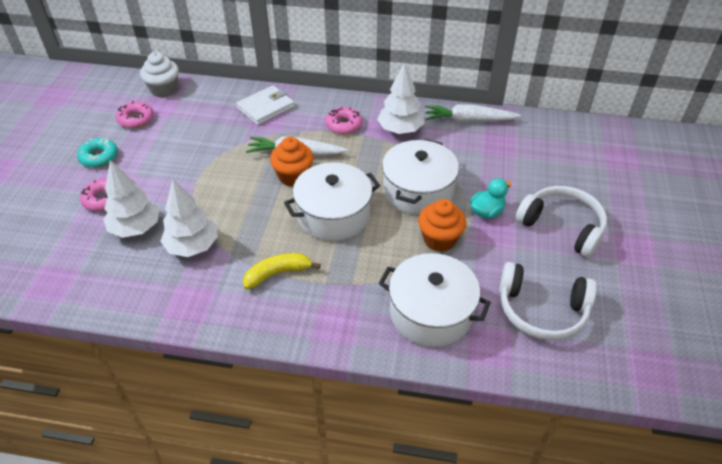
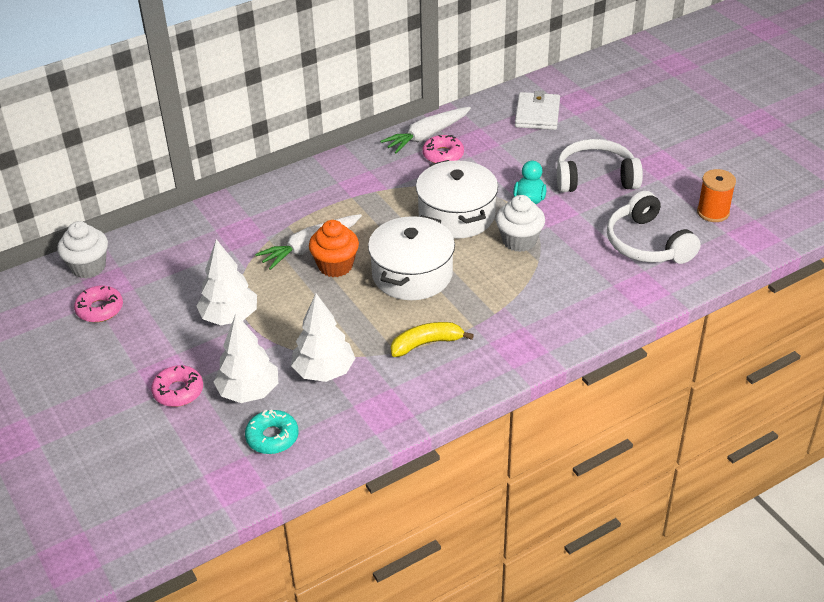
camera: 40 degrees left, 5 degrees down
turquoise donut [77,138,118,168] -> turquoise donut moved to [245,410,299,454]
white wallet [236,85,295,125] -> white wallet moved to [515,91,560,130]
yellow banana [243,253,321,290] -> yellow banana turned 45 degrees clockwise [391,322,474,357]
pink donut [325,107,362,134] -> pink donut moved to [422,135,464,163]
white tree [377,62,425,134] -> white tree moved to [196,239,257,325]
white pot [379,253,491,347] -> none
orange cupcake [418,199,466,252] -> white cupcake [496,195,545,252]
white headphones [499,262,597,340] -> white headphones turned 90 degrees clockwise [607,191,701,264]
none -> orange spool [697,169,736,222]

